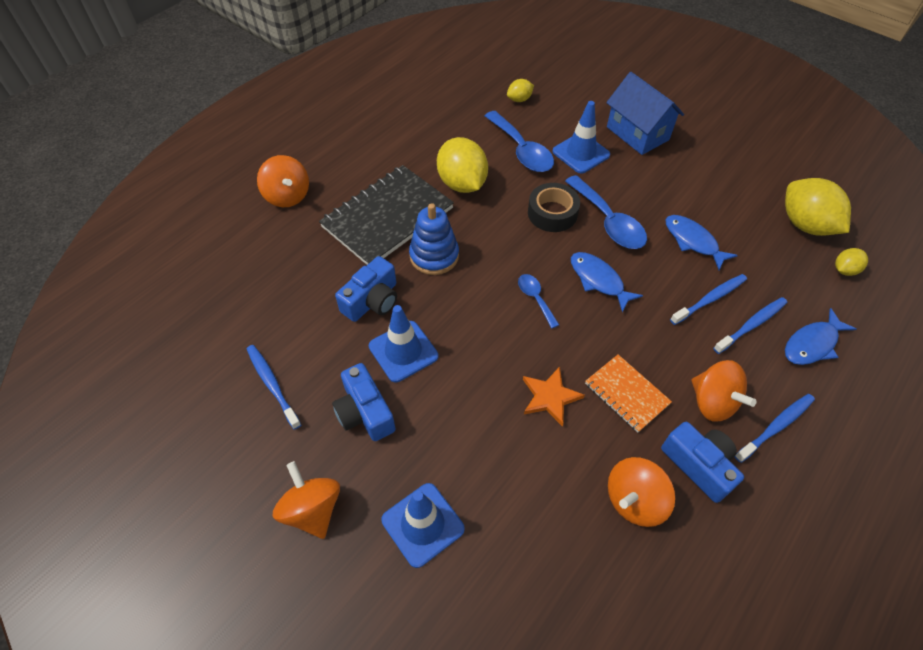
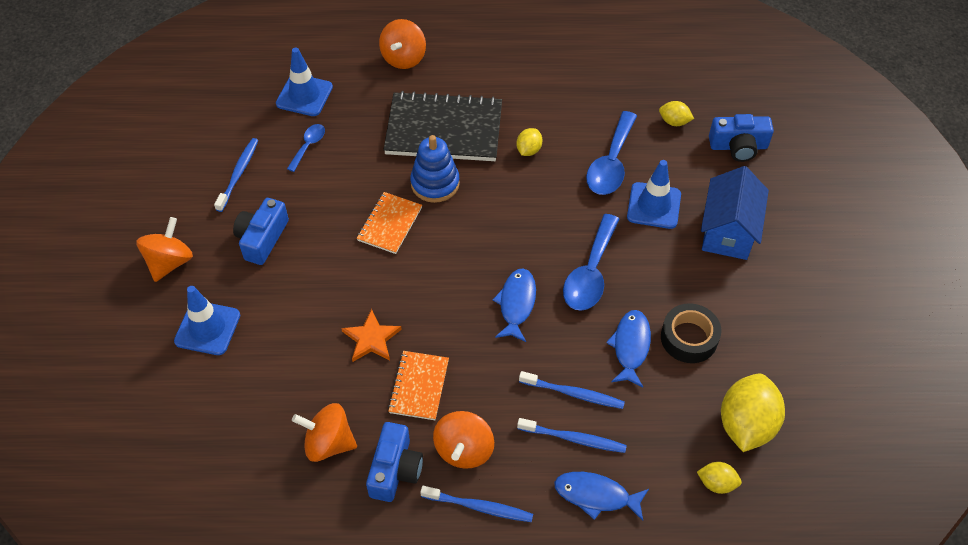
camera: 50 degrees right, 0 degrees up
blue camera [335,256,397,322] -> blue camera moved to [709,114,774,162]
blue traffic cone [369,305,438,382] -> blue traffic cone moved to [276,47,333,116]
yellow lemon [437,137,488,193] -> yellow lemon [516,128,542,156], size x0.49
blue spoon [518,274,559,328] -> blue spoon moved to [287,124,325,172]
black tape [528,183,580,232] -> black tape moved to [661,303,721,363]
none -> orange notebook [357,192,422,254]

